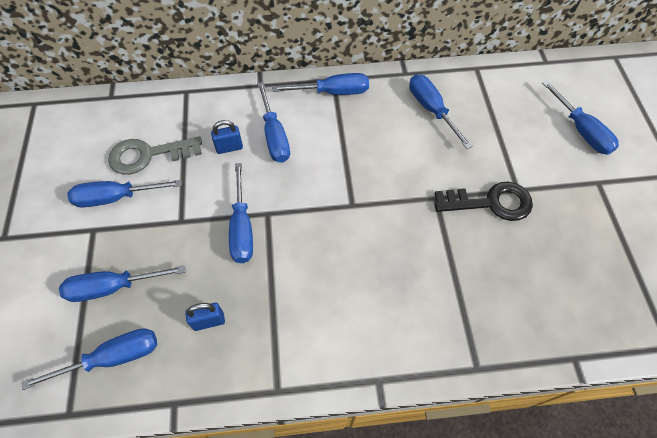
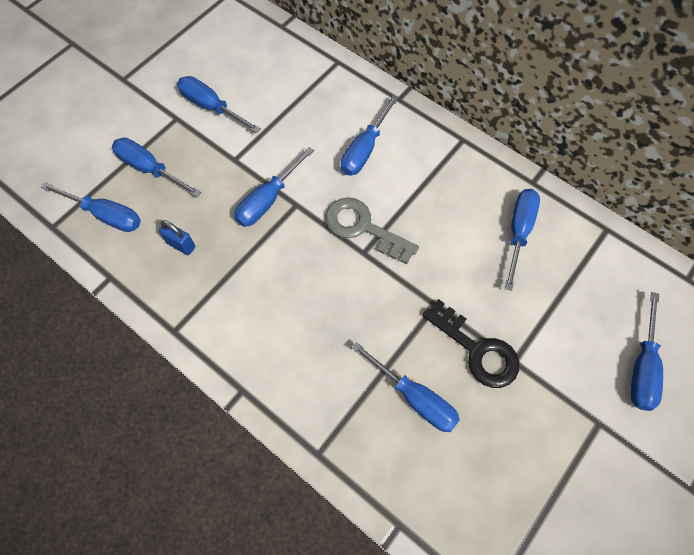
camera: 45 degrees right, 5 degrees up
grey key [108,136,202,175] -> grey key moved to [326,197,419,264]
blue padlock [211,120,243,154] -> none
blue screwdriver [272,73,369,95] -> blue screwdriver moved to [352,342,460,432]

